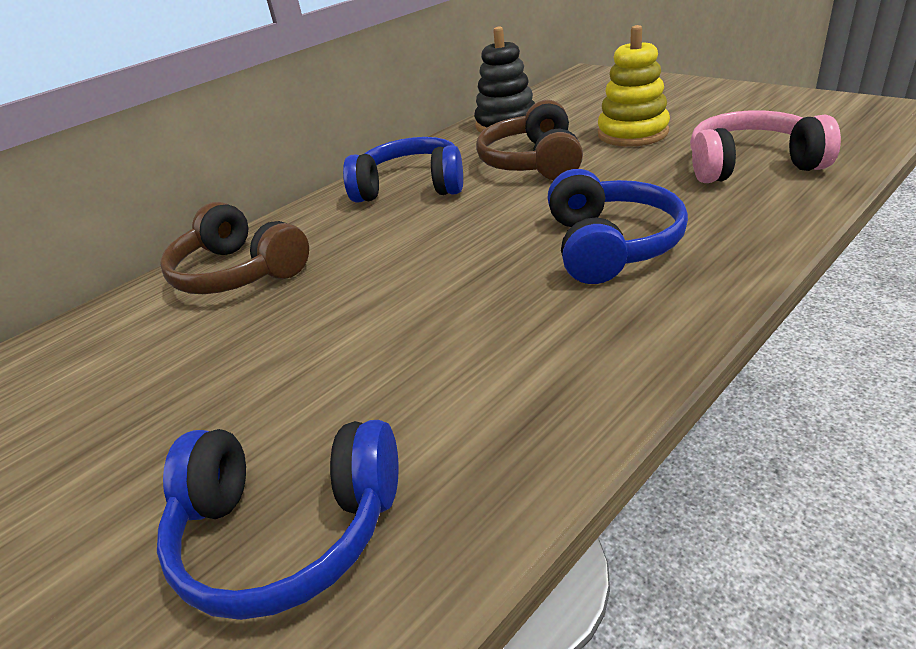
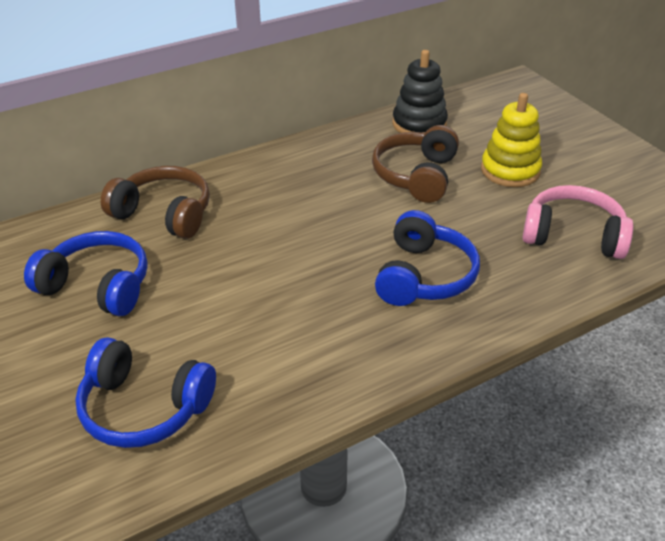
camera: 10 degrees right, 5 degrees up
brown headphones [160,202,309,294] -> brown headphones turned 150 degrees clockwise [101,166,210,239]
blue headphones [343,137,463,203] -> blue headphones moved to [24,231,148,316]

